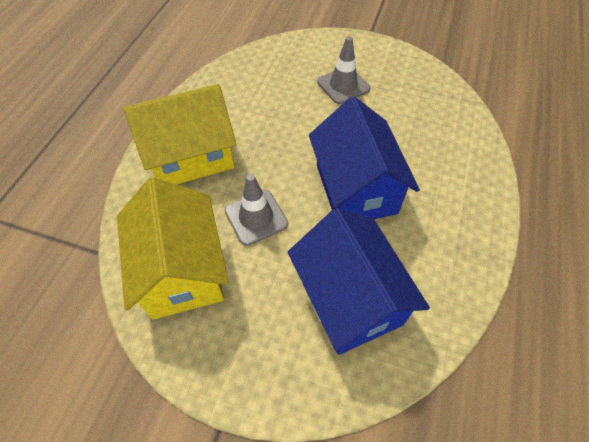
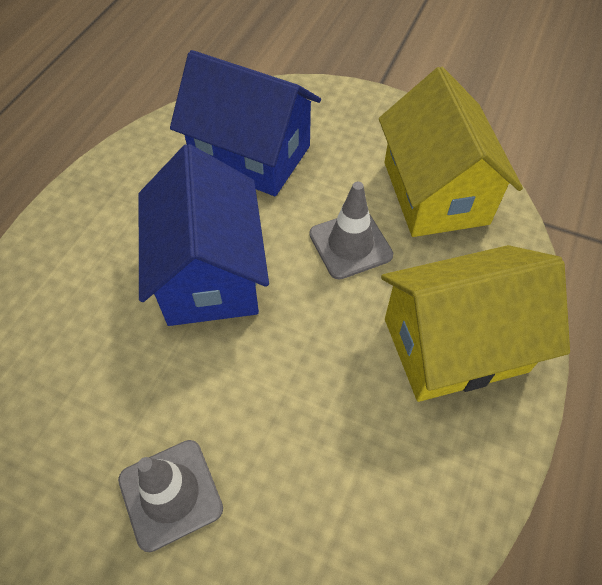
camera: 175 degrees left, 0 degrees up
blue house [288,208,430,355] -> blue house turned 45 degrees counterclockwise [170,50,321,196]

